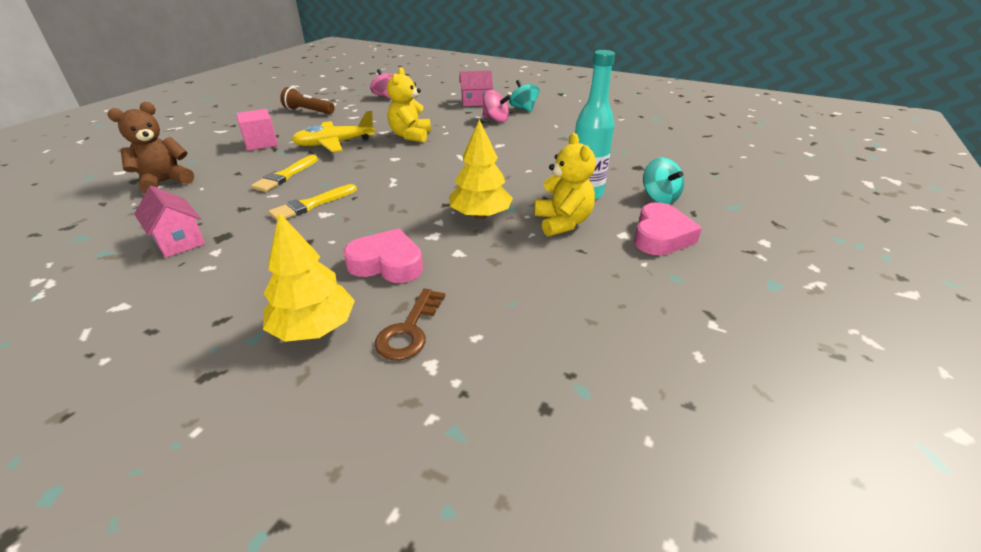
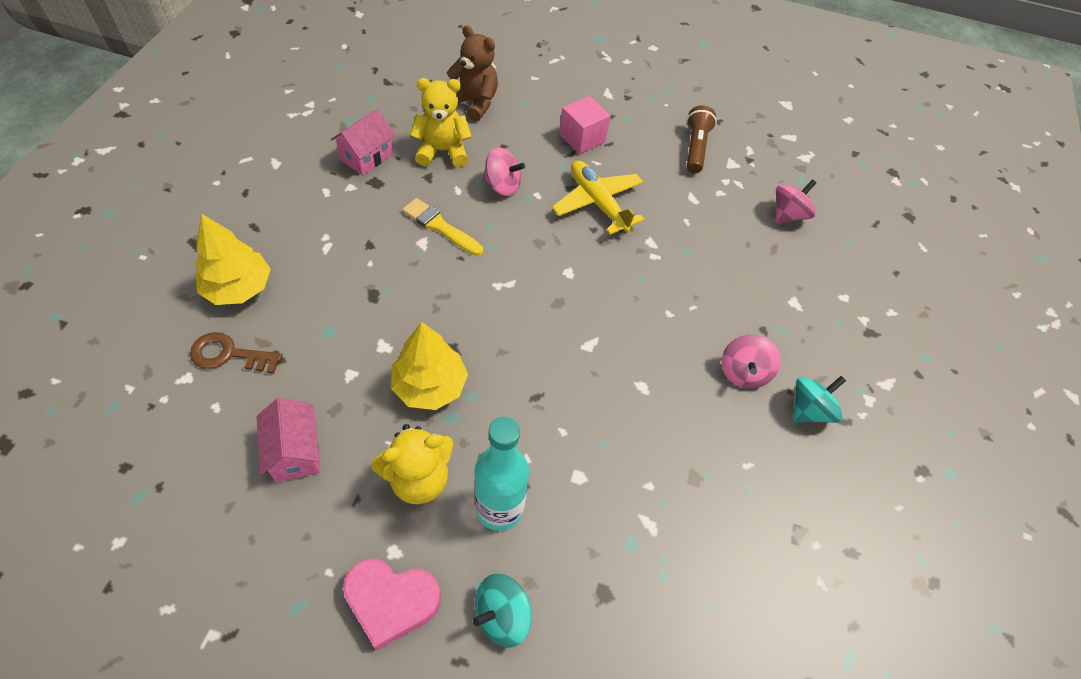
camera: 75 degrees right, 20 degrees up
yellow brush [251,155,318,192] -> pink spinning top [483,147,525,196]
pink heart [343,229,423,283] -> none
yellow teddy bear [387,67,431,142] -> yellow teddy bear moved to [410,78,472,167]
pink house [459,70,493,106] -> pink house moved to [257,398,320,482]

